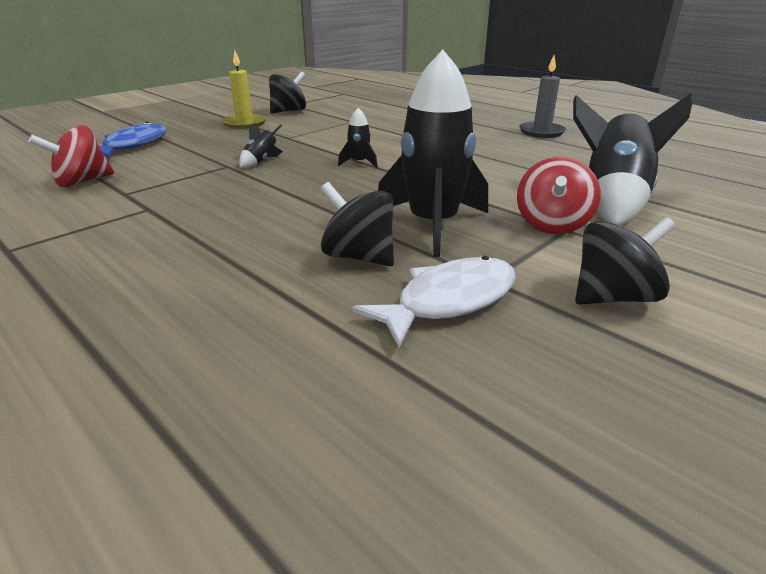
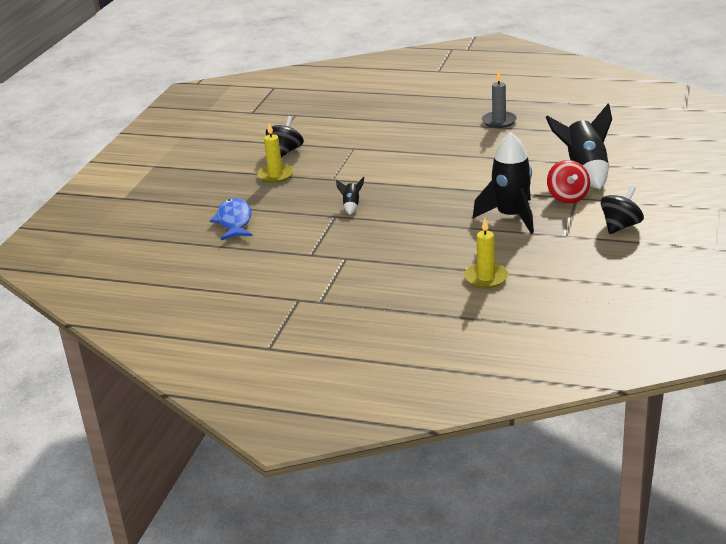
camera: 25 degrees left, 0 degrees up
red spinning top [29,125,114,187] -> none
black spinning top [321,182,394,266] -> none
black rocket [338,108,378,168] -> none
white fish [352,256,516,348] -> none
none -> yellow candle [464,218,508,288]

